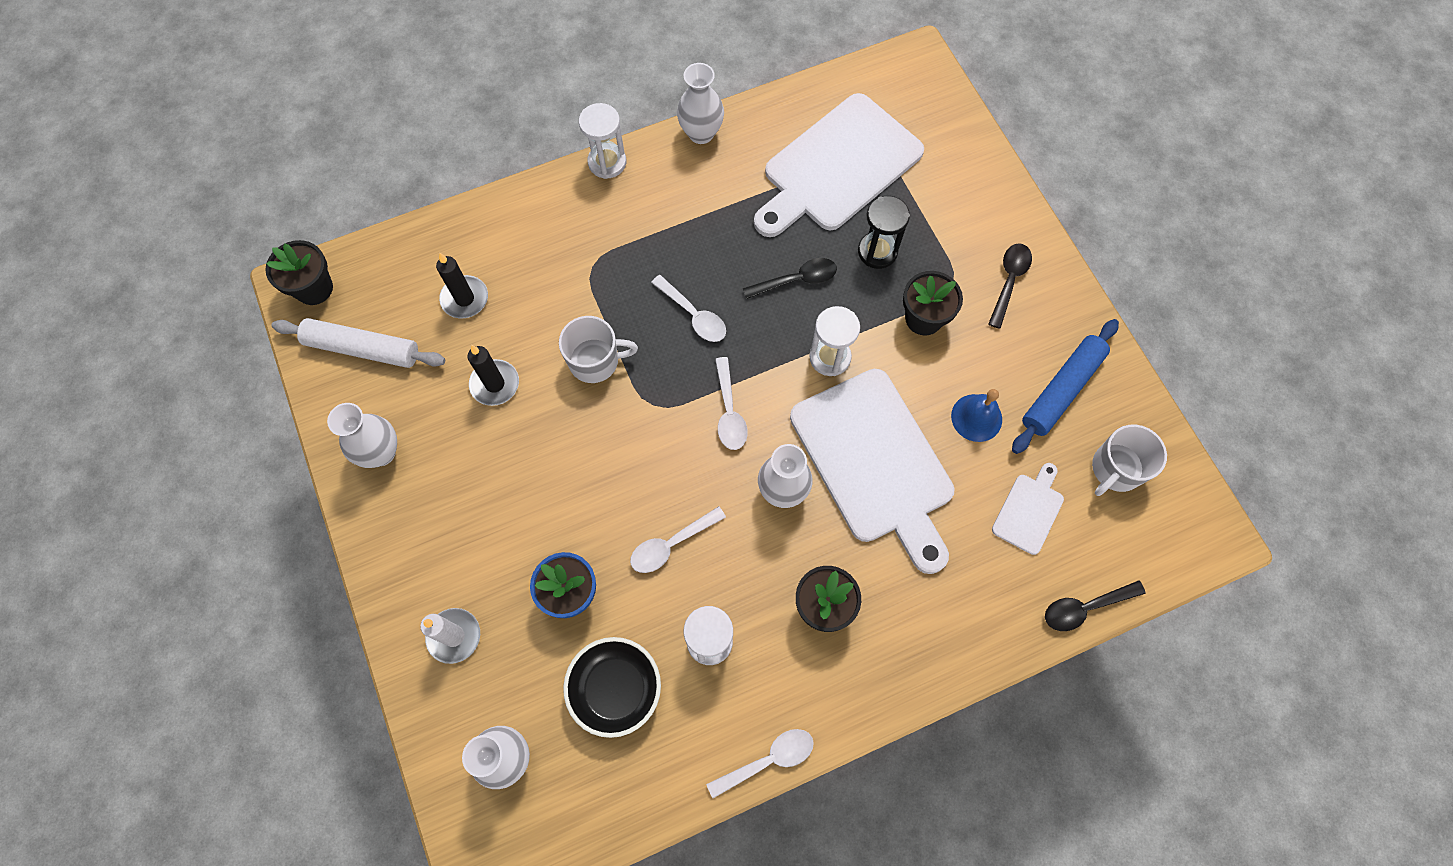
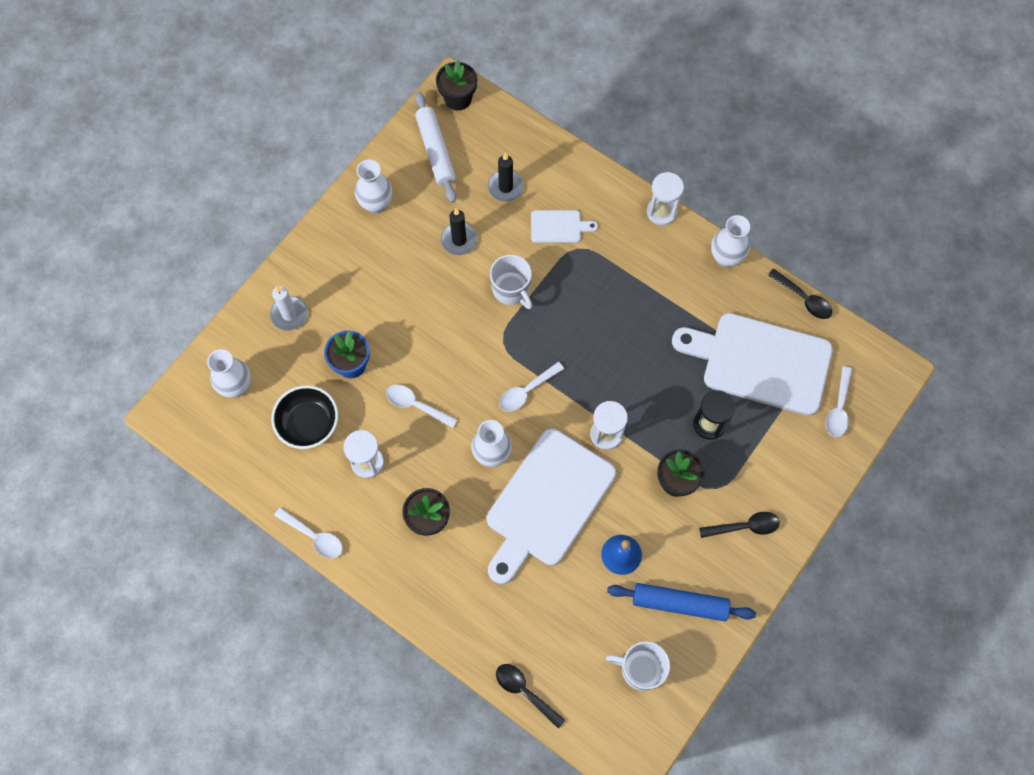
camera: 60 degrees right, 0 degrees up
white spoon [651,275,726,342] -> white spoon moved to [826,366,852,437]
black spoon [743,258,837,299] -> black spoon moved to [768,268,832,319]
white cutting board [992,463,1064,555] -> white cutting board moved to [531,210,598,243]

